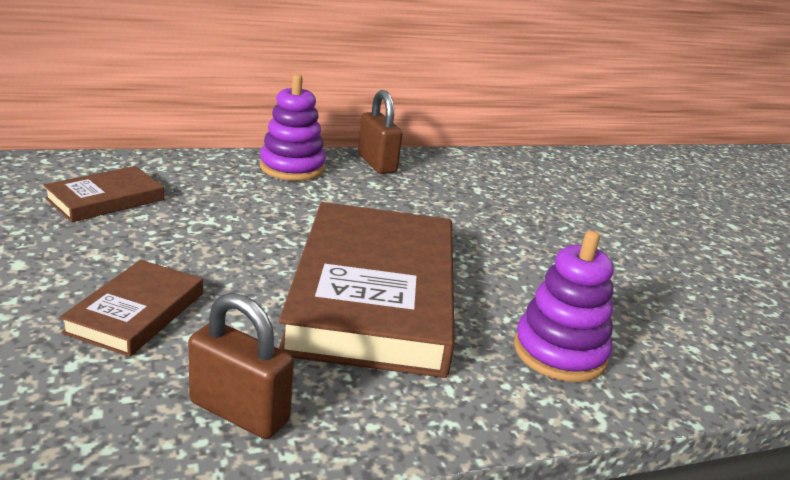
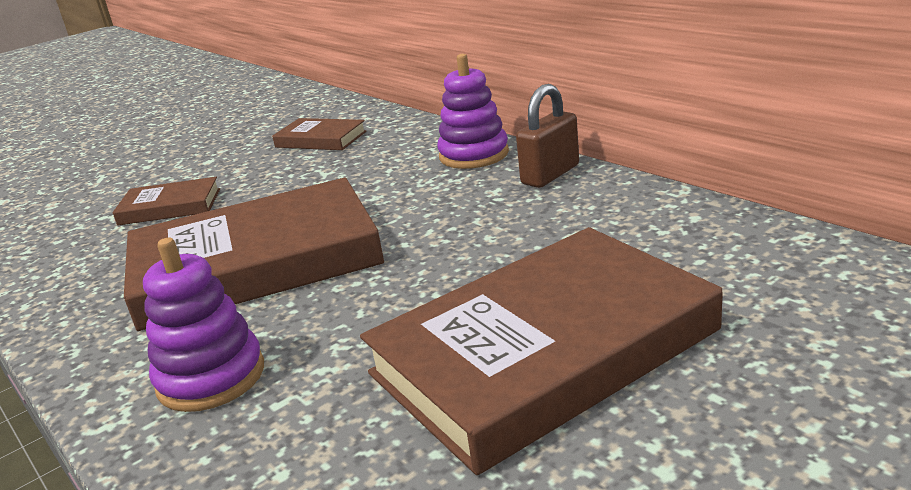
camera: 75 degrees right, 0 degrees up
brown padlock [188,293,294,439] -> none
none -> brown book [360,227,723,475]

